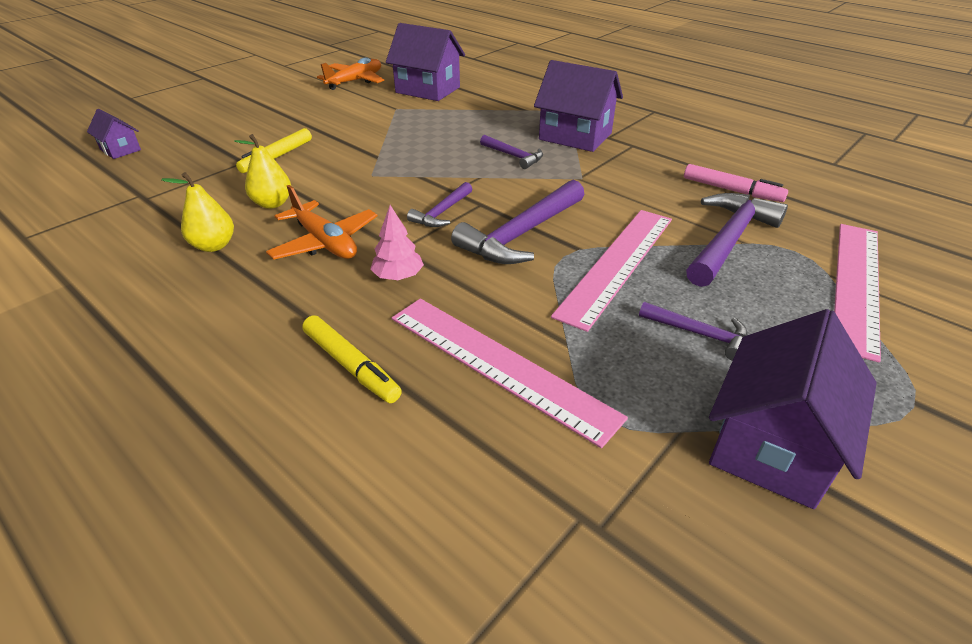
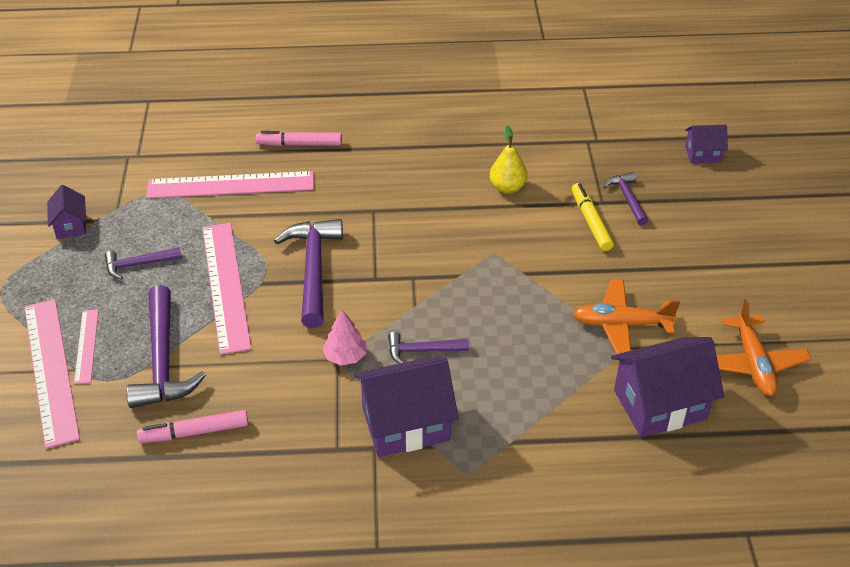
camera: 135 degrees right, 5 degrees up
yellow pear [161,172,234,252] -> none
orange plane [266,185,378,259] -> orange plane moved to [573,279,680,354]
yellow marker [302,315,402,403] -> pink marker [256,131,342,146]
pink tree [370,205,424,280] -> pink tree moved to [322,310,366,365]
purple hammer [407,182,472,227] -> purple hammer moved to [603,172,648,225]
purple house [709,309,877,509] -> purple house [47,185,86,239], size x0.52
none -> pink ruler [74,309,99,384]

